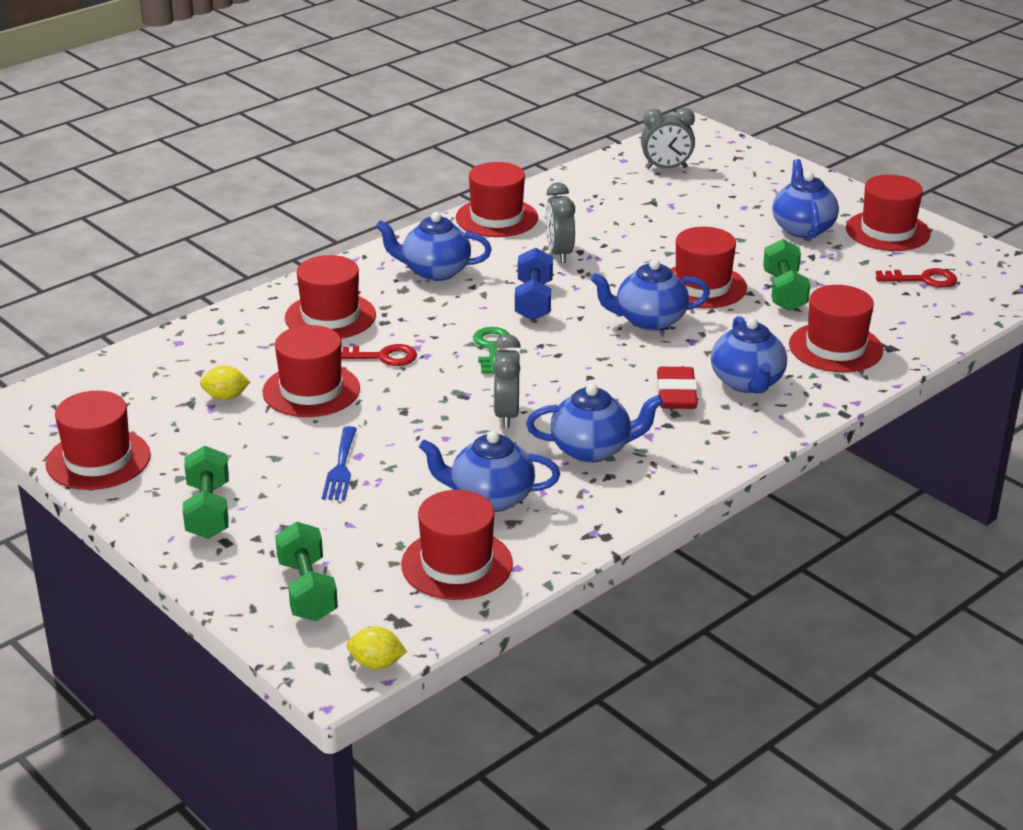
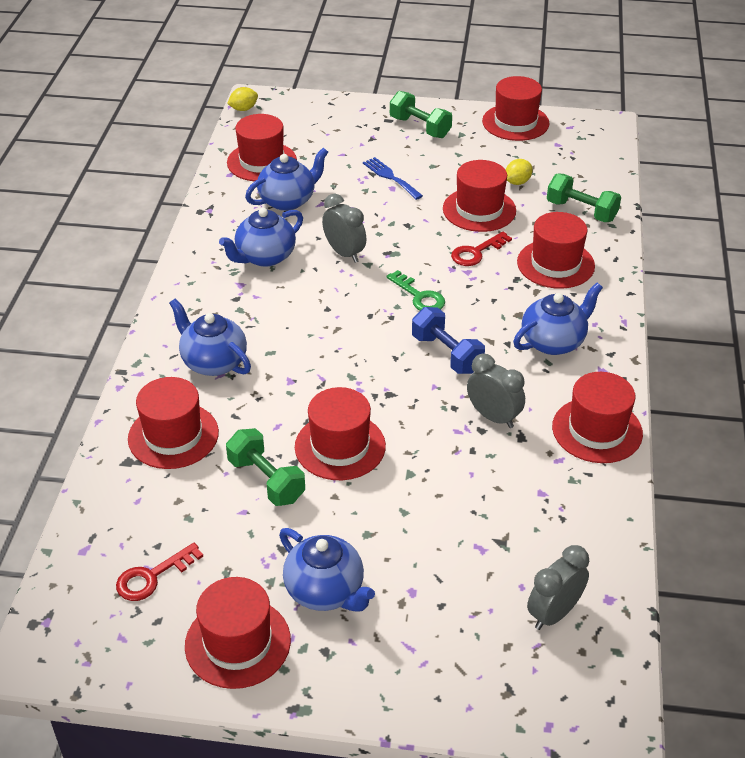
camera: 140 degrees right, 10 degrees up
green dumbbell [275,522,338,621] -> green dumbbell moved to [547,174,621,222]
blue teapot [591,259,710,331] -> none
red eraser [657,367,698,409] -> none

